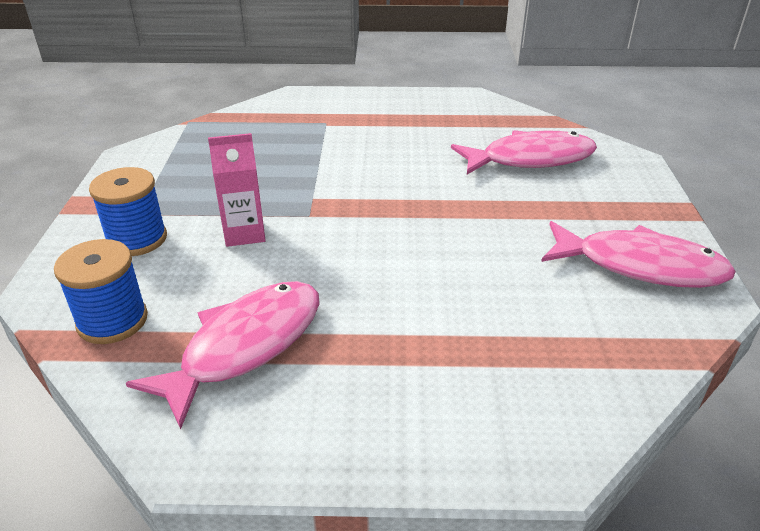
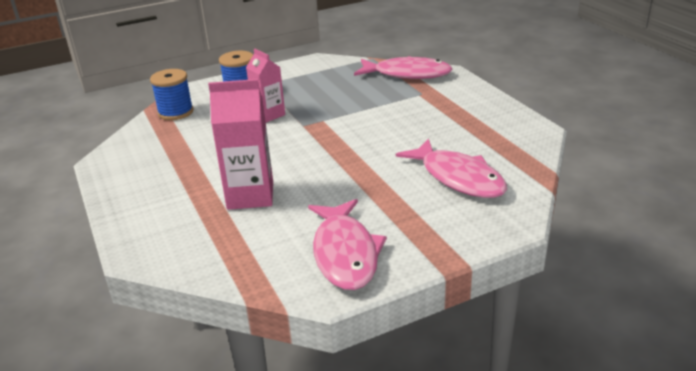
camera: 65 degrees right, 5 degrees down
pink fish [126,281,320,429] -> pink fish moved to [354,56,453,79]
none -> pink carton [208,79,273,210]

